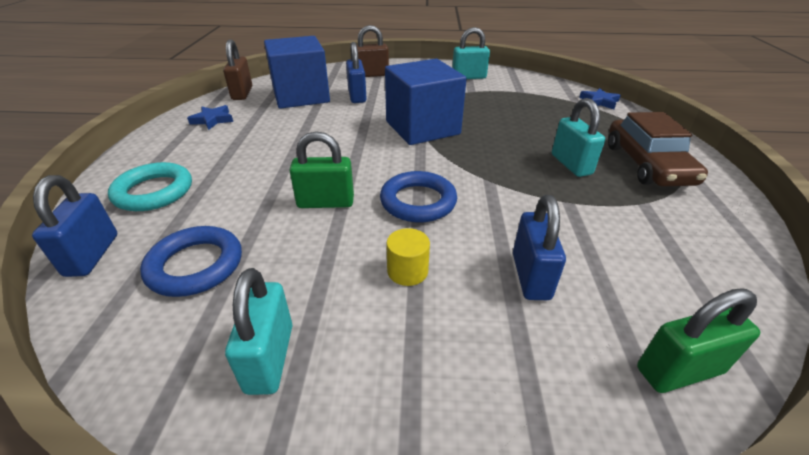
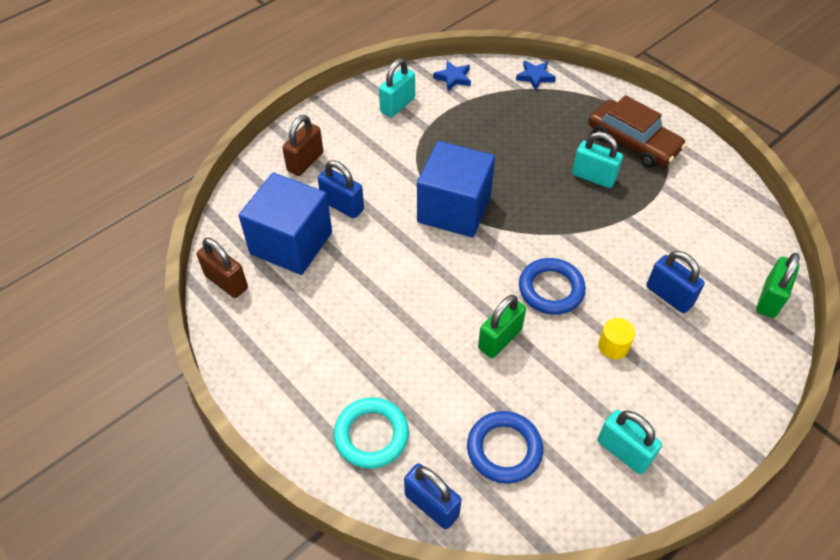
camera: 45 degrees left, 15 degrees up
blue star [187,105,233,130] -> blue star moved to [433,61,471,91]

